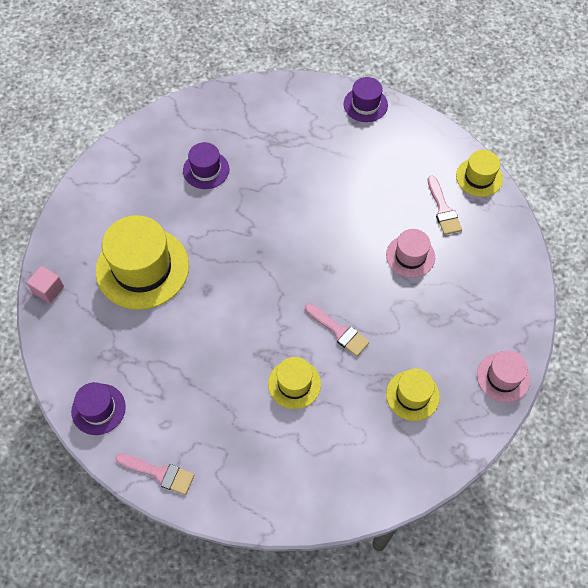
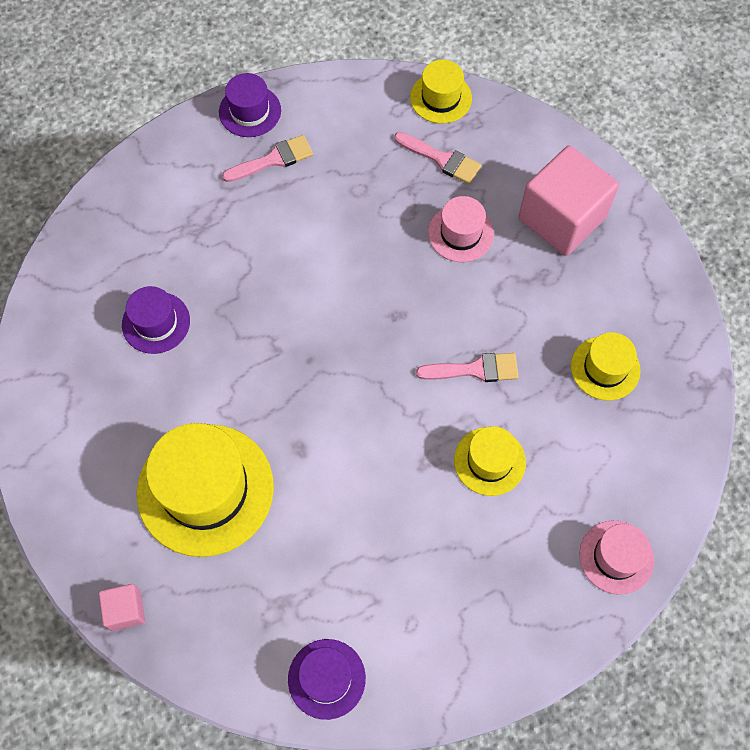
camera: 45 degrees left, 5 degrees up
pink brush [116,453,194,495] -> pink brush moved to [222,135,313,182]
pink hat [477,350,530,402] -> pink hat moved to [579,521,654,595]
none -> pink cube [518,145,619,256]

